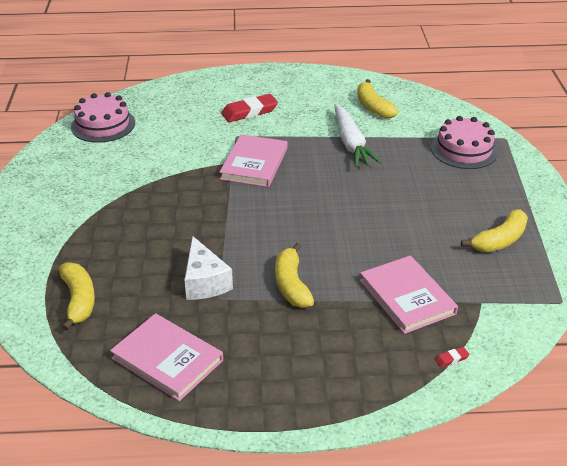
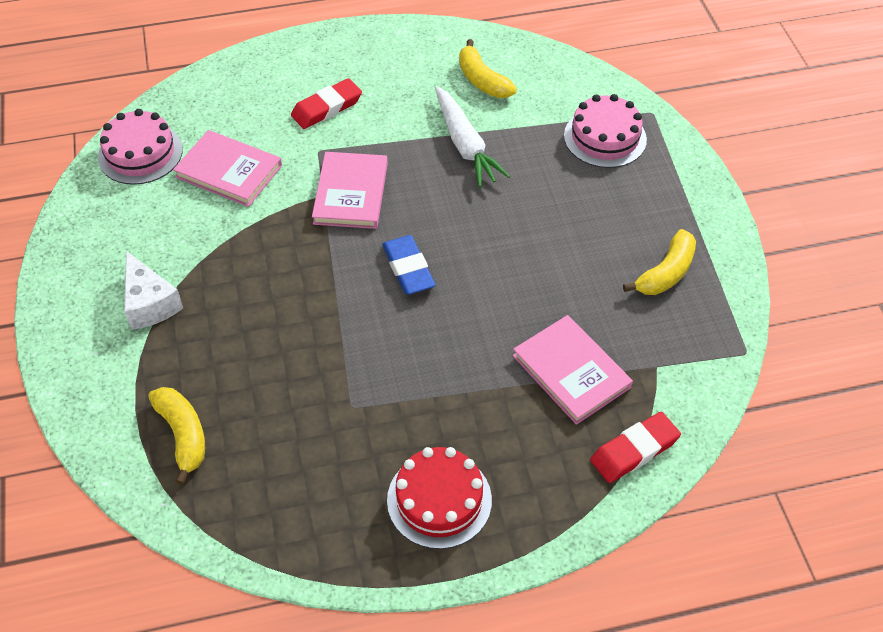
camera: 10 degrees left, 15 degrees up
pink book [110,313,223,401] -> pink book moved to [173,130,282,207]
white cheese [184,236,233,300] -> white cheese moved to [124,251,183,330]
yellow banana [275,243,314,308] -> none
red eraser [435,347,469,367] -> red eraser [590,412,681,483], size x2.38
none -> blue eraser [382,235,435,294]
none -> red cake [387,447,492,549]

